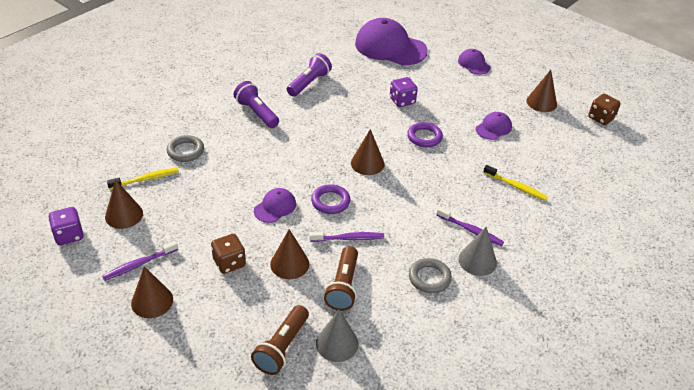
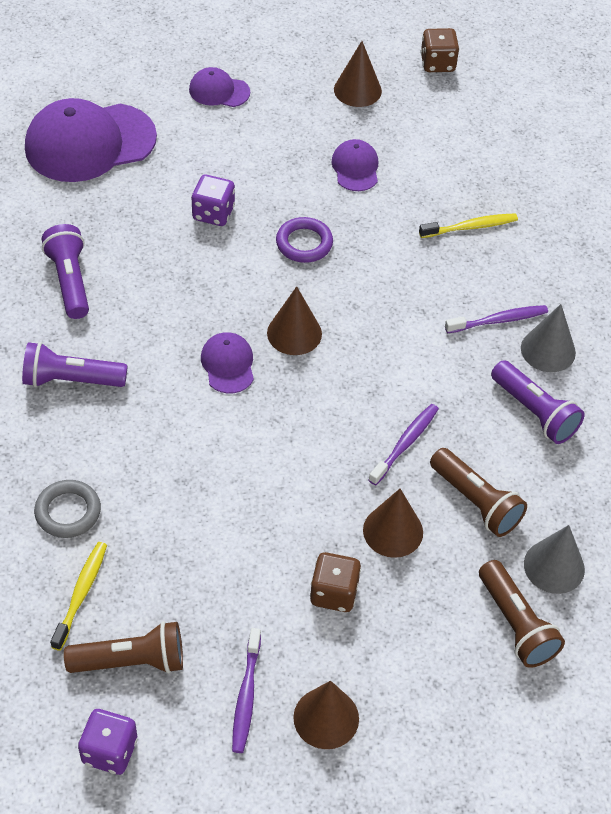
camera: 50 degrees left, 10 degrees up
brown cone [105,180,143,229] -> brown flashlight [64,621,183,674]
purple cap [254,188,296,223] -> purple cap moved to [201,332,254,393]
purple ring [311,184,350,214] -> none
grey ring [409,258,452,293] -> purple flashlight [491,360,585,444]

